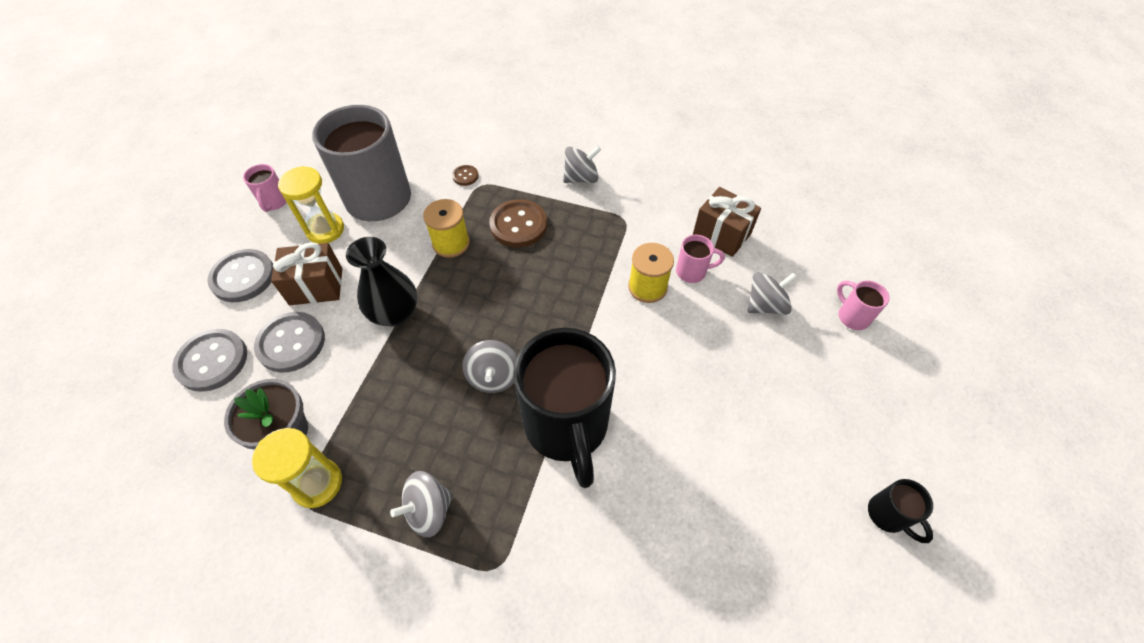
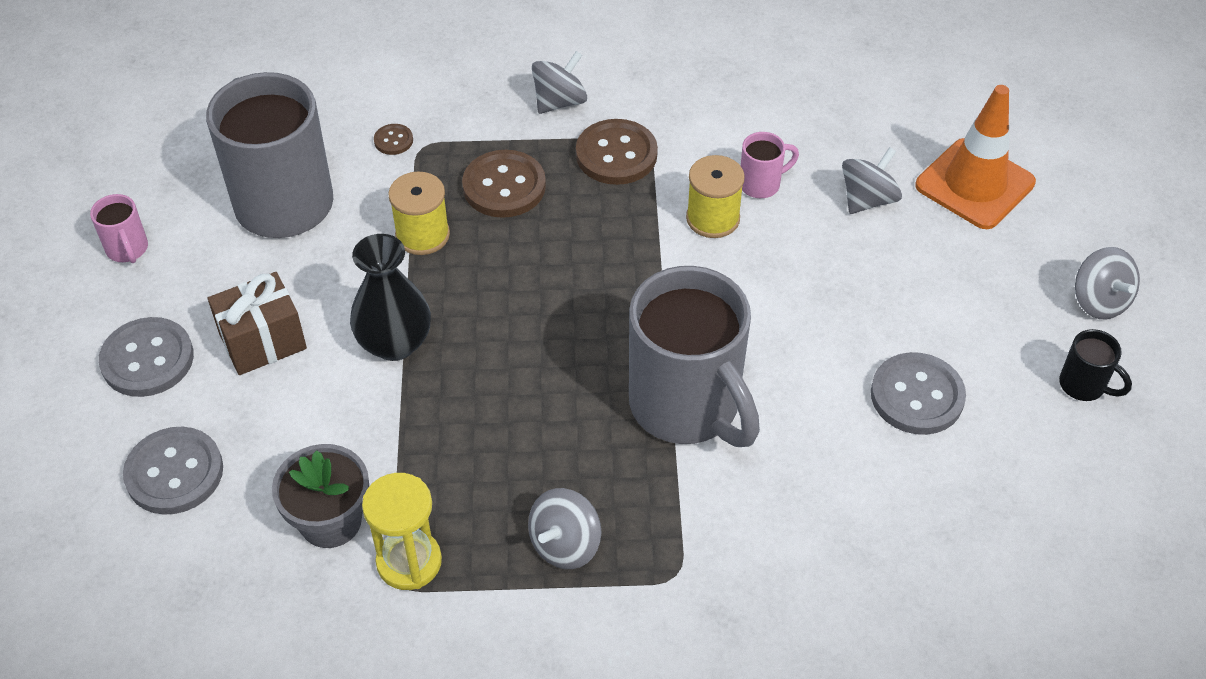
camera: 20 degrees left, 5 degrees down
grey button [254,312,325,373] -> grey button moved to [871,352,966,435]
yellow hourglass [278,166,344,244] -> none
grey spinning top [463,340,517,393] -> grey spinning top moved to [1075,247,1140,319]
black mug [513,328,616,488] -> grey mug [629,266,760,447]
brown gift [693,187,761,257] -> none
pink mug [837,281,890,330] -> orange traffic cone [915,85,1036,229]
none -> brown button [576,119,658,185]

